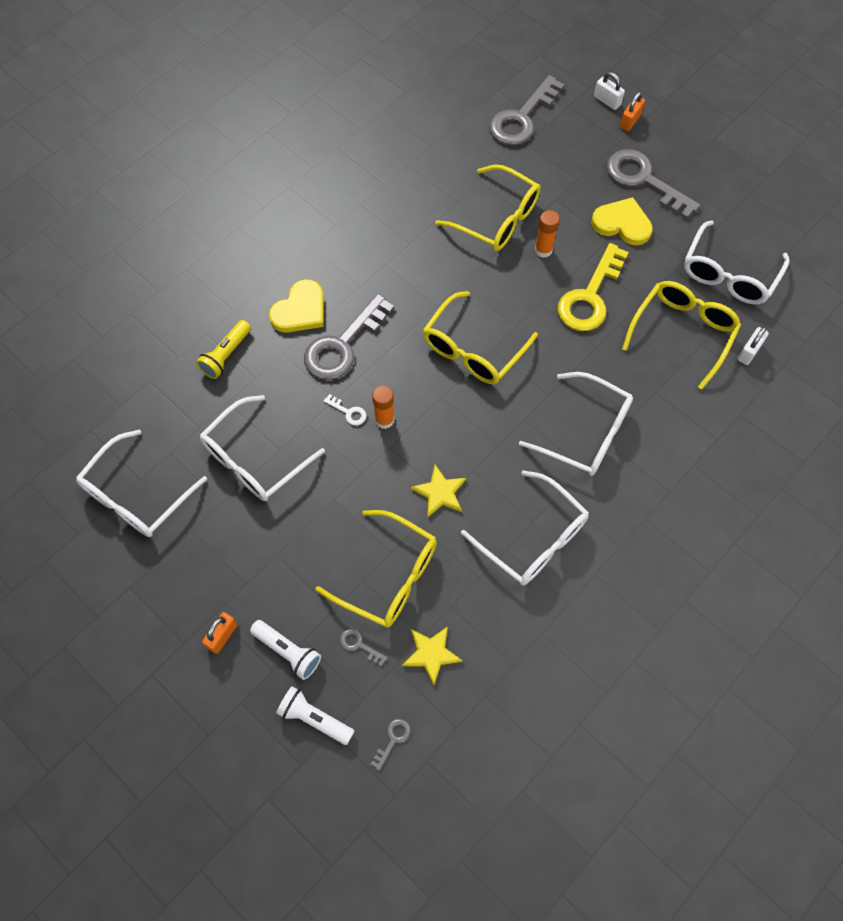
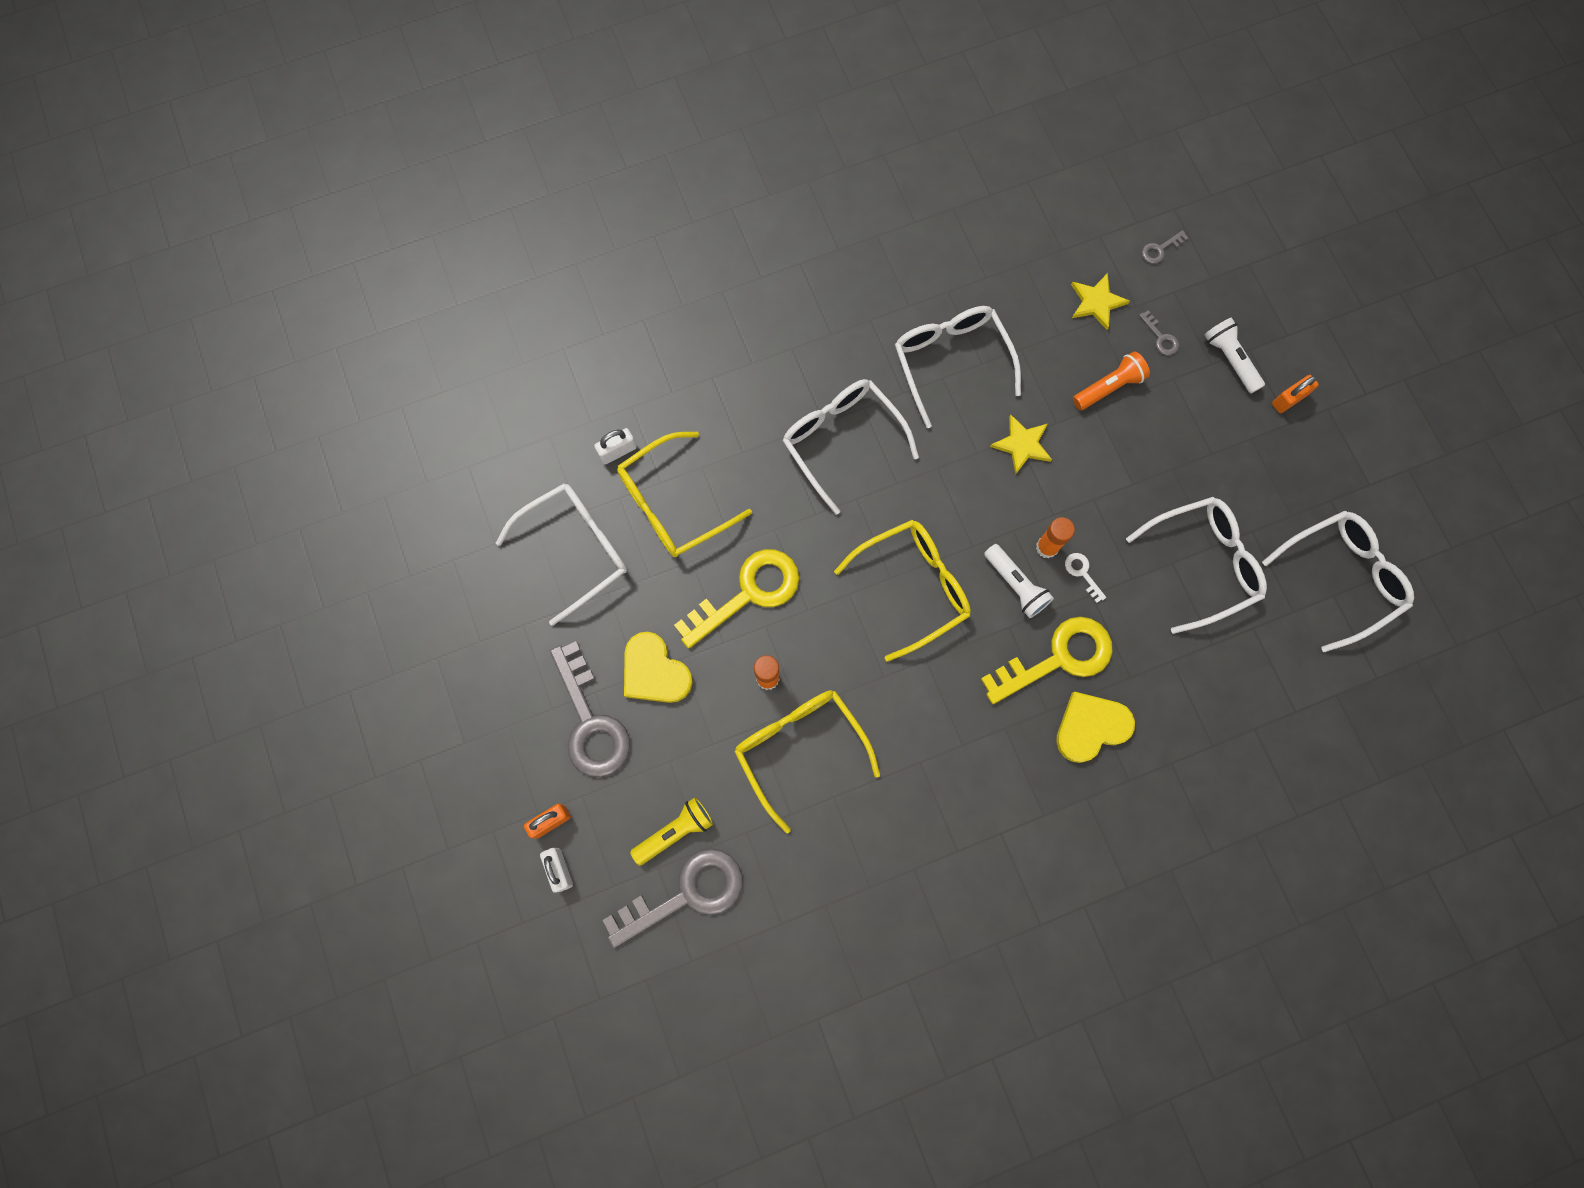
camera: 155 degrees left, 10 degrees up
yellow flashlight [196,320,251,379] -> yellow flashlight moved to [630,797,713,866]
white flashlight [276,686,354,745] -> white flashlight moved to [984,544,1054,618]
grey key [304,294,394,380] -> yellow key [981,617,1113,704]
yellow glasses [315,510,437,628] -> orange flashlight [1073,351,1150,410]

